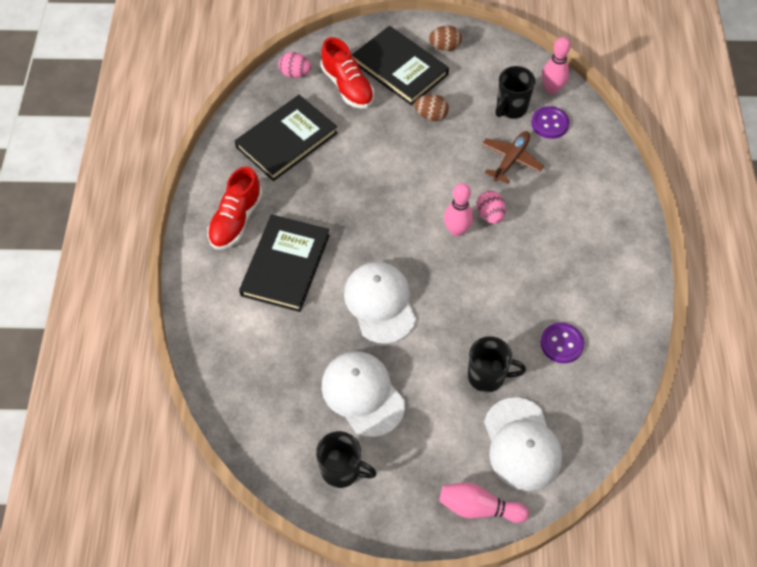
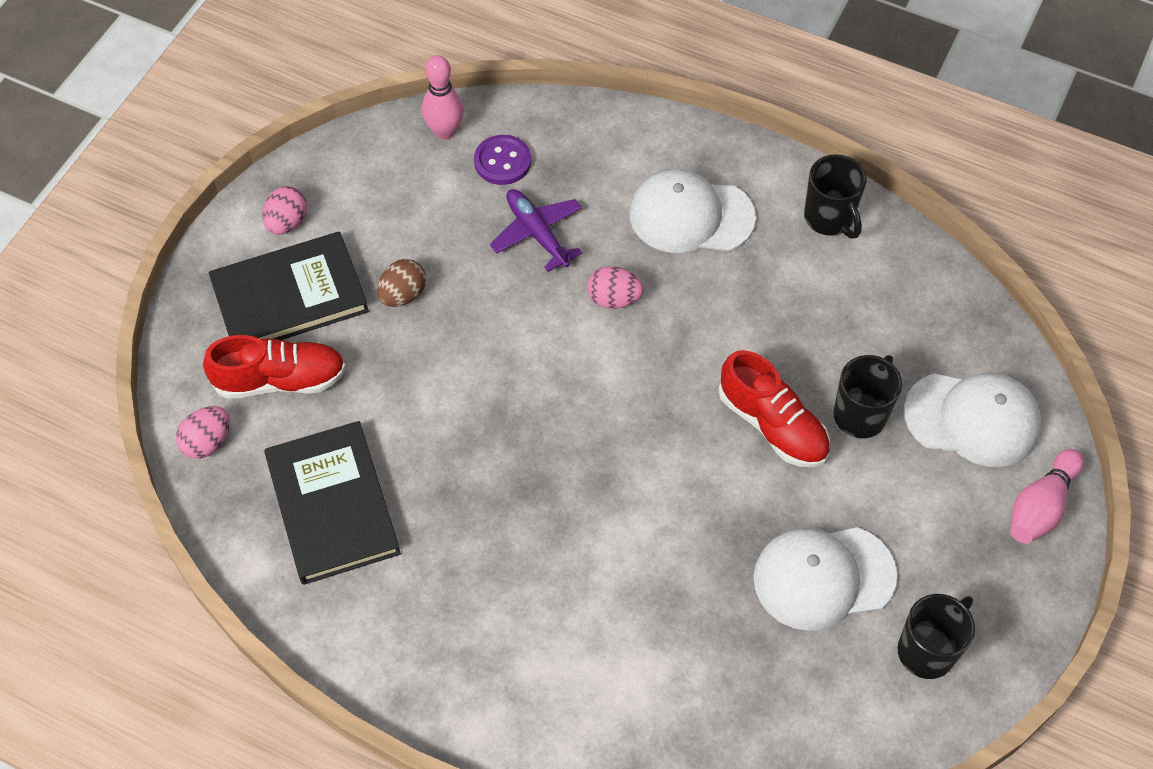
camera: 65 degrees left, 0 degrees up
red shoe [207,166,263,250] -> red shoe moved to [718,350,830,468]
black book [239,215,330,312] -> none
white cap [344,262,416,344] -> white cap moved to [629,169,756,253]
brown egg [429,26,462,51] -> pink egg [262,186,307,235]
pink bowling pin [444,183,473,236] -> none
brown plane [482,131,544,184] -> purple plane [490,189,582,272]
black mug [495,66,535,119] -> black mug moved to [804,154,867,239]
purple button [541,323,584,363] -> none

